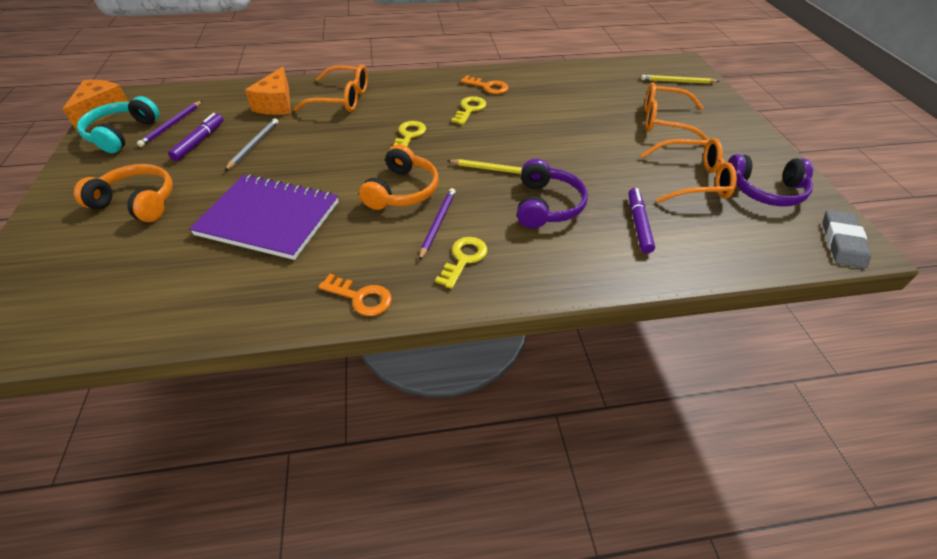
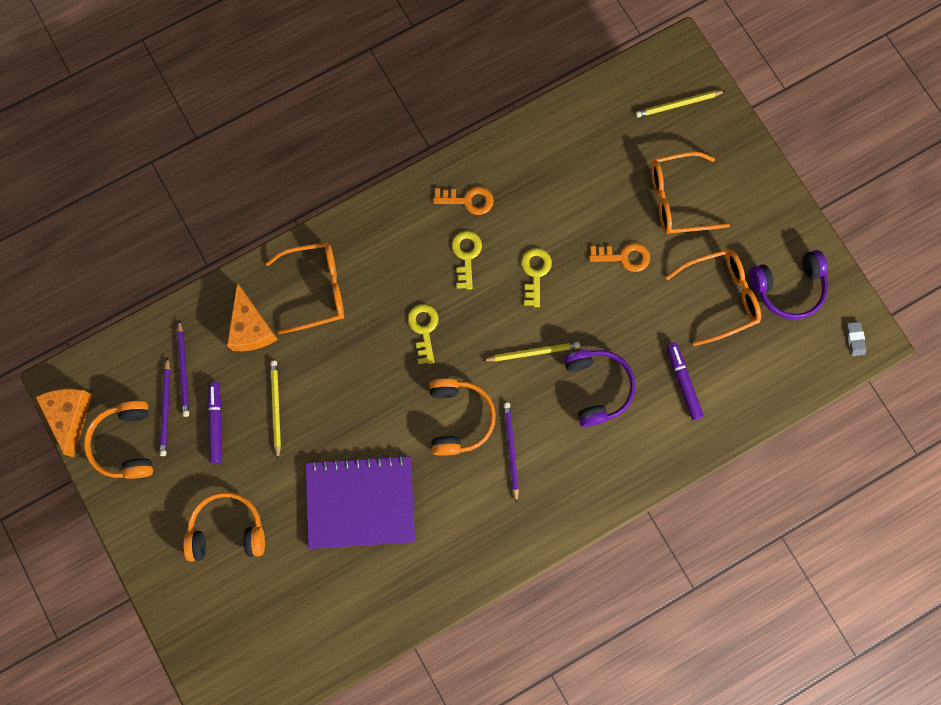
camera: 20 degrees left, 30 degrees up
turquoise headphones [77,96,159,153] -> orange headphones [84,401,153,479]
grey pencil [224,118,278,171] -> yellow pencil [270,360,281,459]
orange key [318,274,392,316] -> orange key moved to [589,243,650,272]
yellow key [435,237,487,289] -> yellow key moved to [521,248,552,307]
grey eraser [823,210,871,269] -> grey eraser [846,322,866,356], size x0.54
none -> purple pencil [177,320,189,417]

